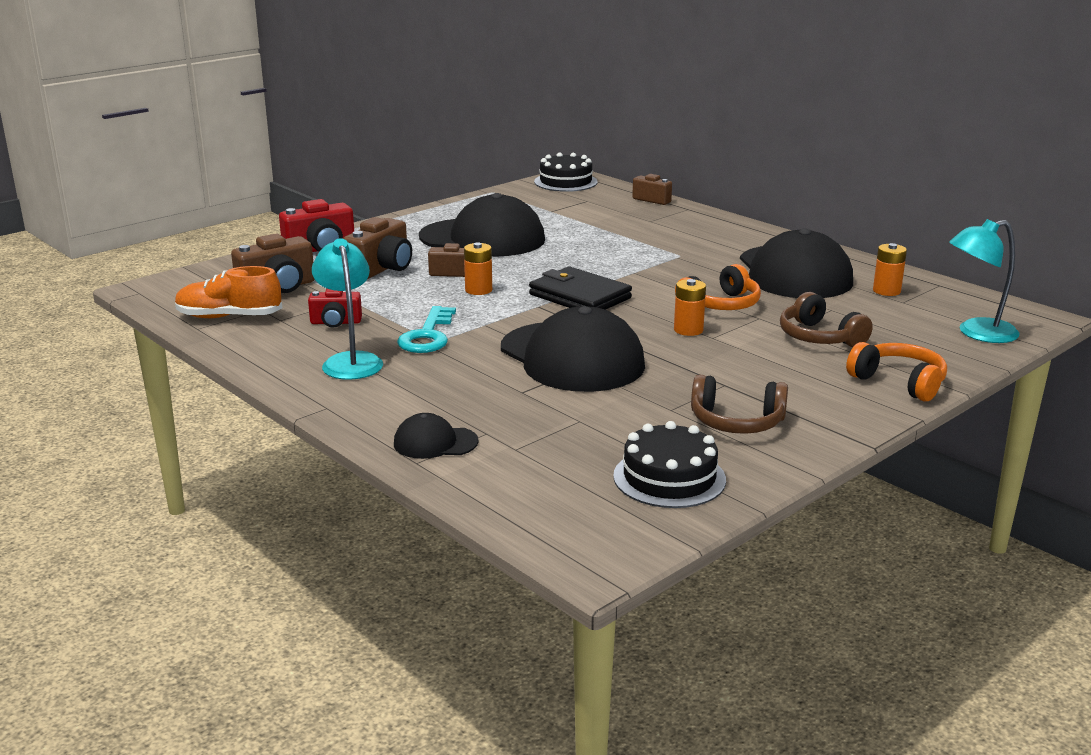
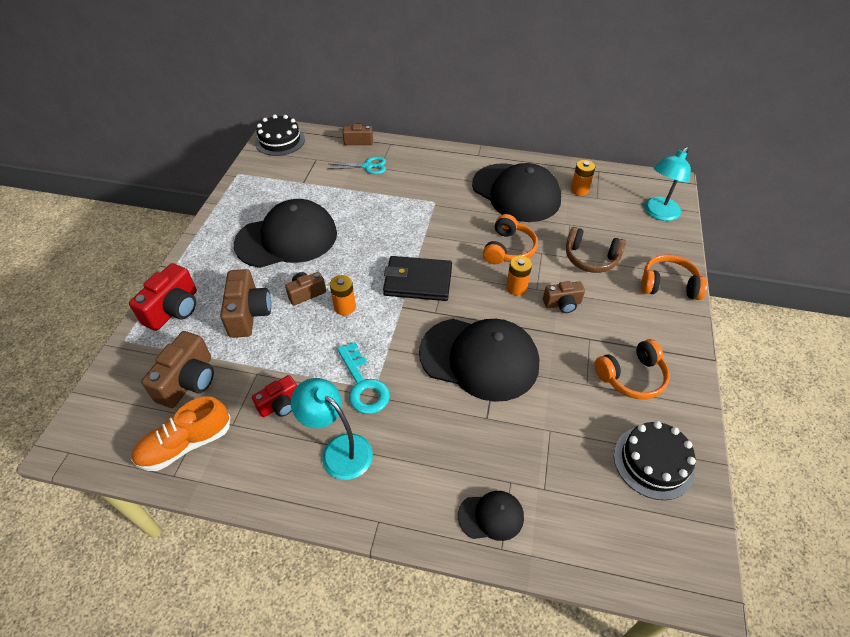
camera: 35 degrees left, 25 degrees up
black cap [394,413,479,459] -> black cap turned 150 degrees counterclockwise [458,491,524,541]
brown headphones [691,375,788,434] -> orange headphones [595,339,670,399]
none -> turquoise scissors [327,157,386,174]
none -> brown camera [543,281,585,313]

